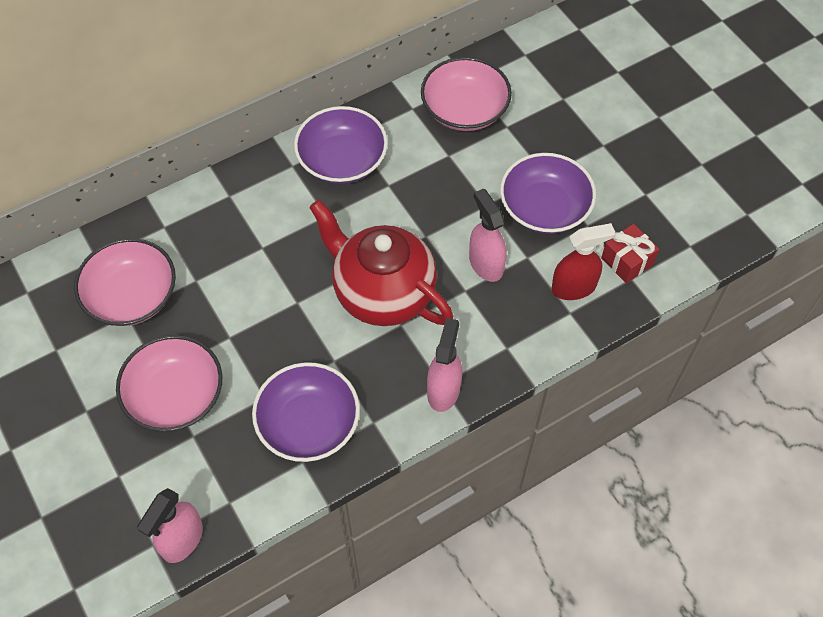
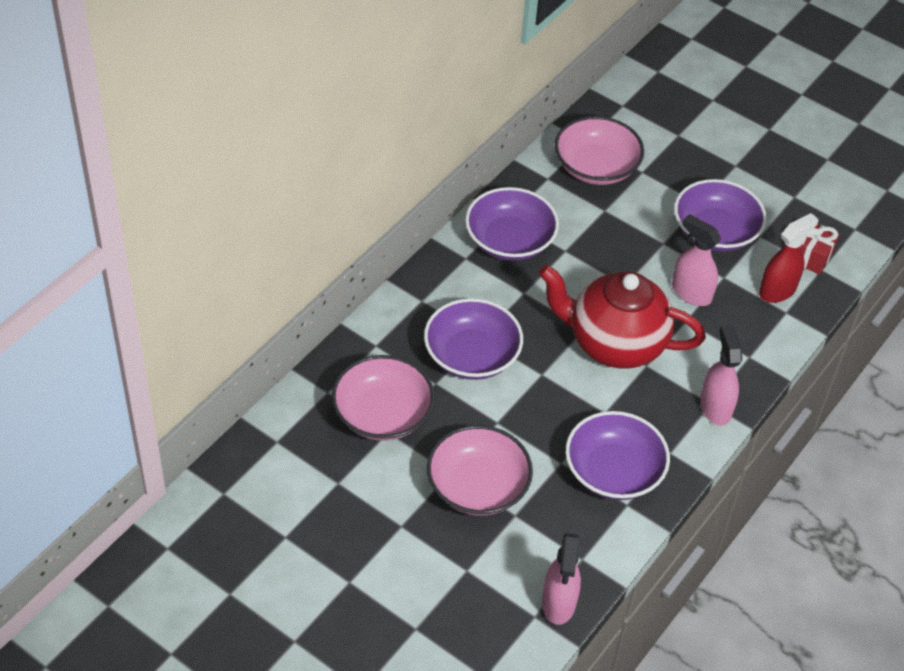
camera: 25 degrees left, 10 degrees down
none -> purple bowl [424,298,523,380]

